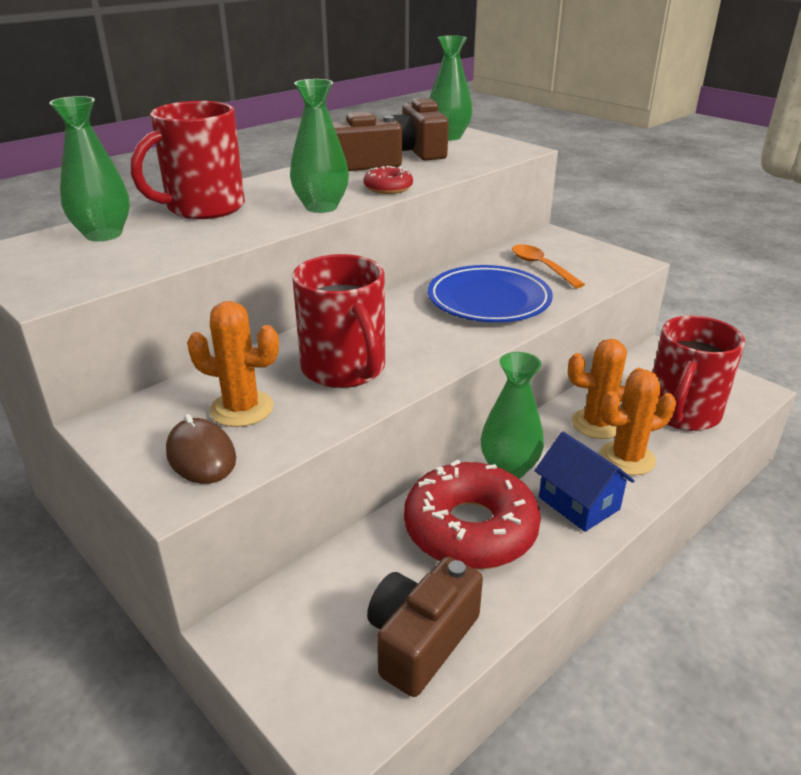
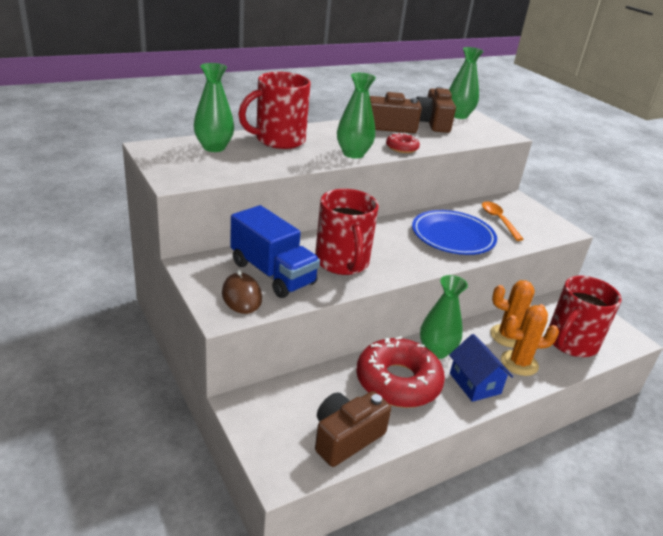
camera: 10 degrees right, 0 degrees up
orange cactus [187,301,279,427] -> blue truck [230,205,320,298]

